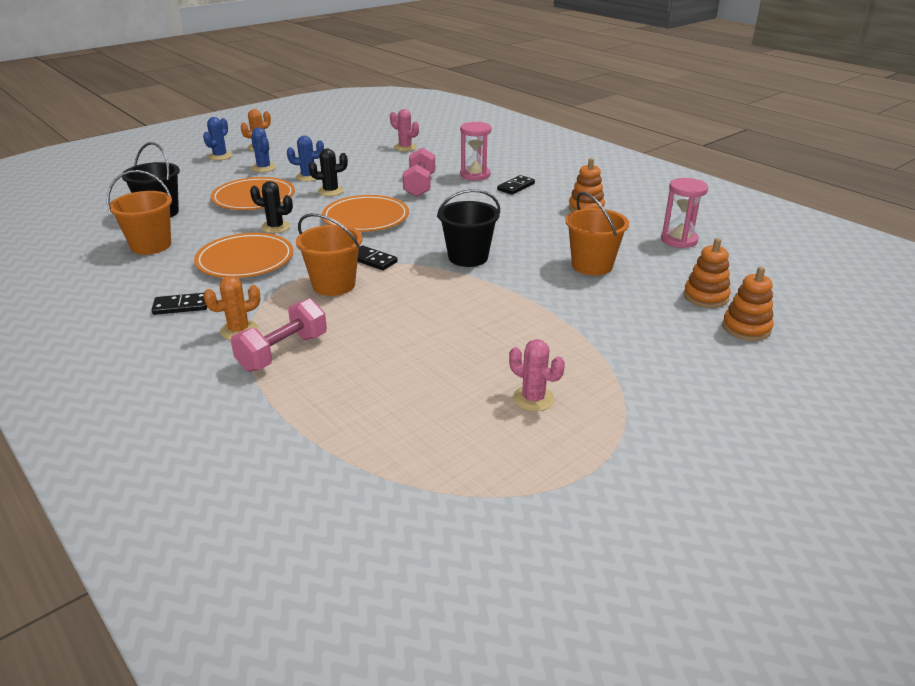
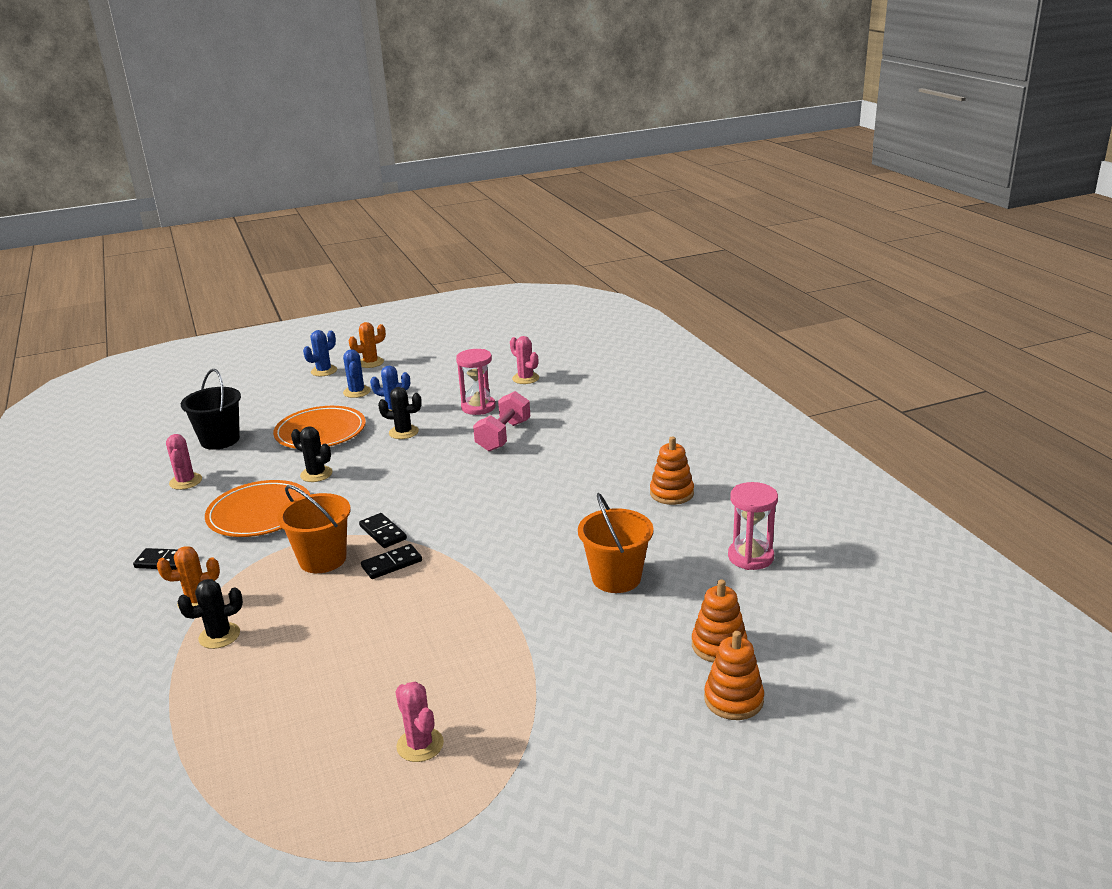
camera: 20 degrees right, 5 degrees down
orange bucket [107,170,172,255] -> pink cactus [166,434,202,490]
pink dumbbell [231,298,327,372] -> black cactus [177,579,243,649]
orange plate [322,195,409,232] -> none
black bucket [437,189,500,267] -> none
pink hourglass [460,122,492,181] -> pink hourglass moved to [456,349,496,415]
black domino [497,175,535,195] -> black domino moved to [361,544,422,579]

